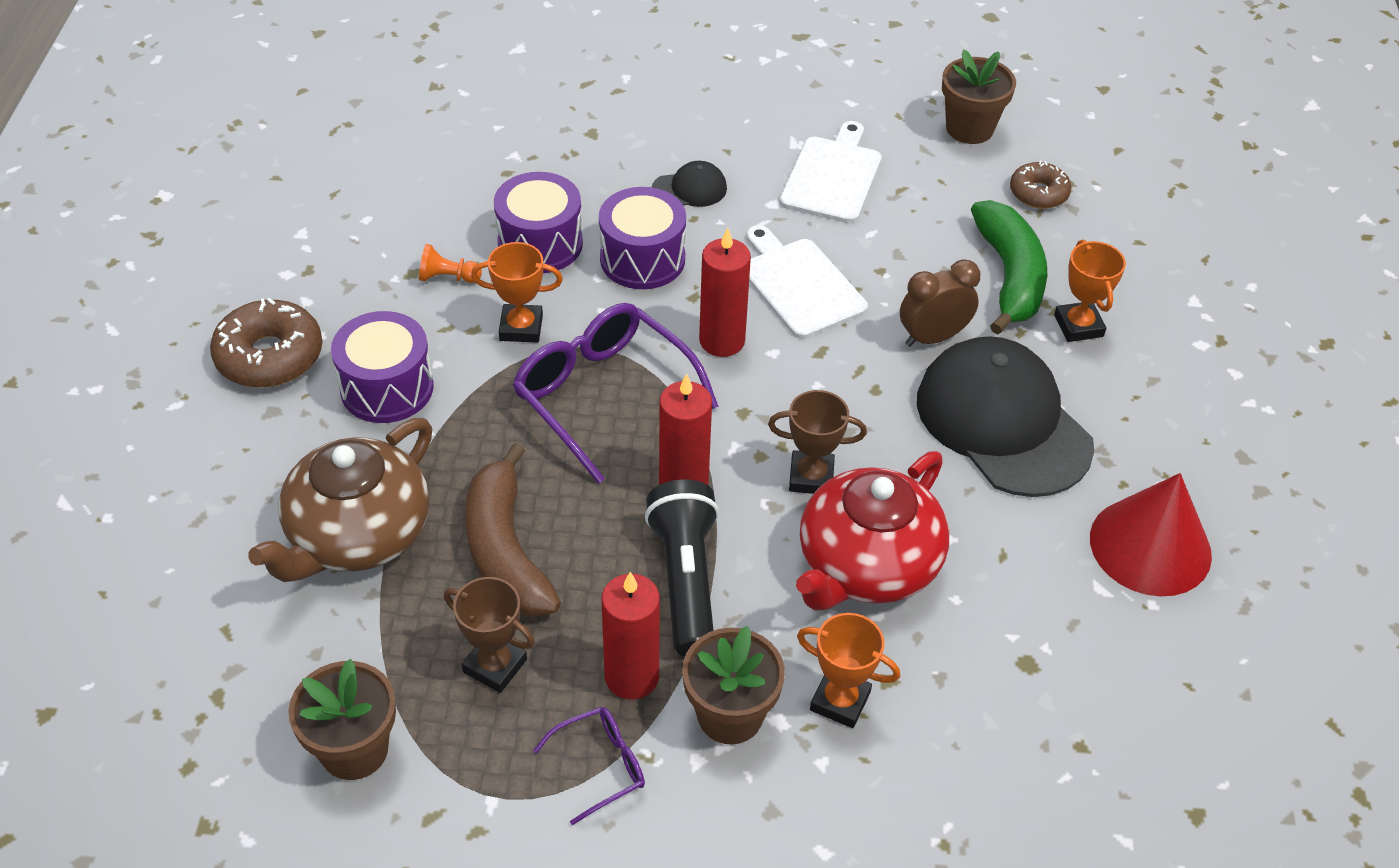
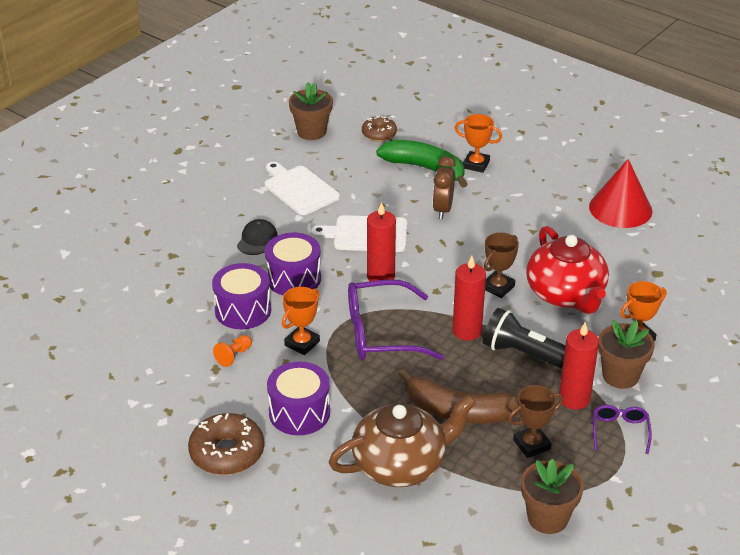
camera: 55 degrees left, 10 degrees down
brown teapot [248,418,432,582] -> brown teapot turned 90 degrees counterclockwise [328,395,476,487]
black cap [917,336,1094,497] -> none

